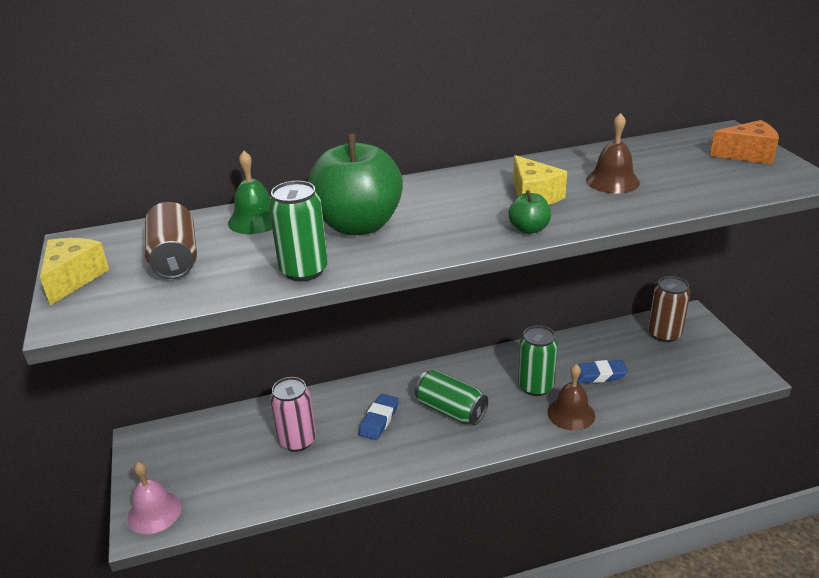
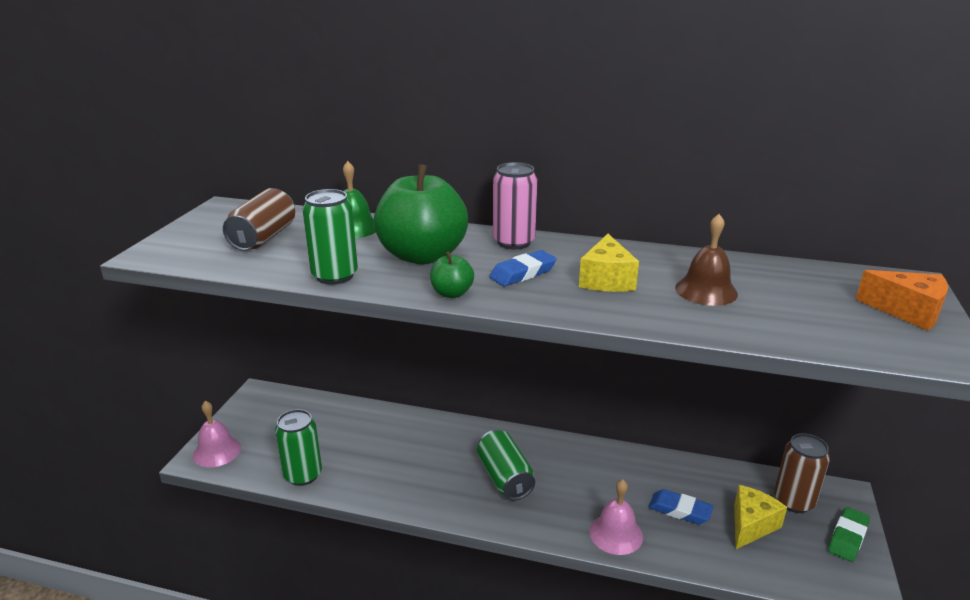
camera: 30 degrees right, 5 degrees down
yellow cheese [40,238,109,306] -> yellow cheese moved to [734,485,787,549]
pink can [270,377,316,452] -> pink can moved to [493,162,537,249]
blue eraser [359,394,399,440] -> blue eraser moved to [489,250,557,286]
green apple [508,190,551,234] -> green apple moved to [430,252,474,298]
green can [518,325,558,396] -> green can moved to [275,409,322,486]
brown bell [547,364,595,431] -> pink bell [589,479,643,555]
none -> green eraser [828,507,870,562]

